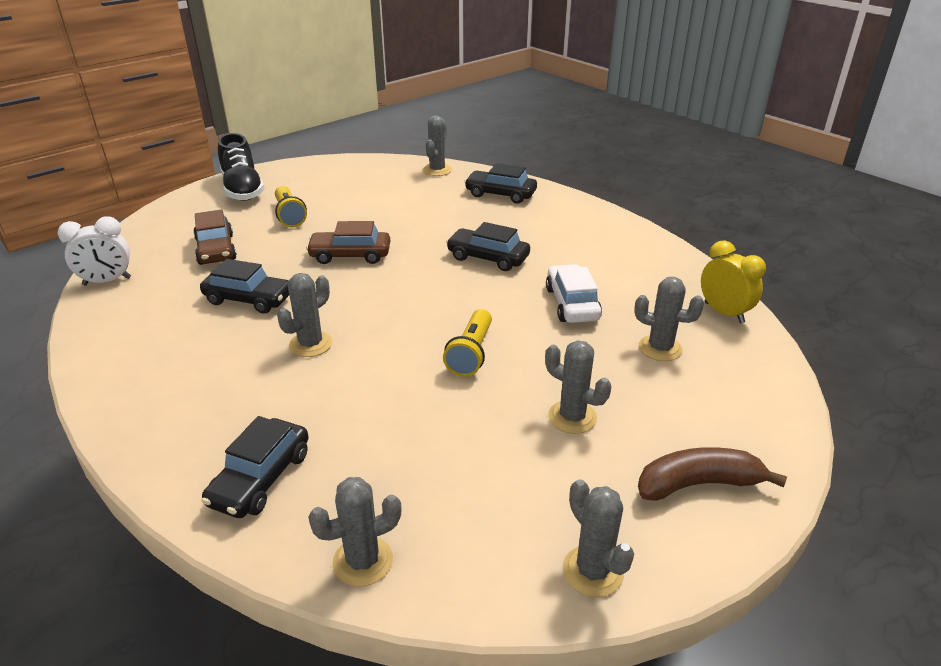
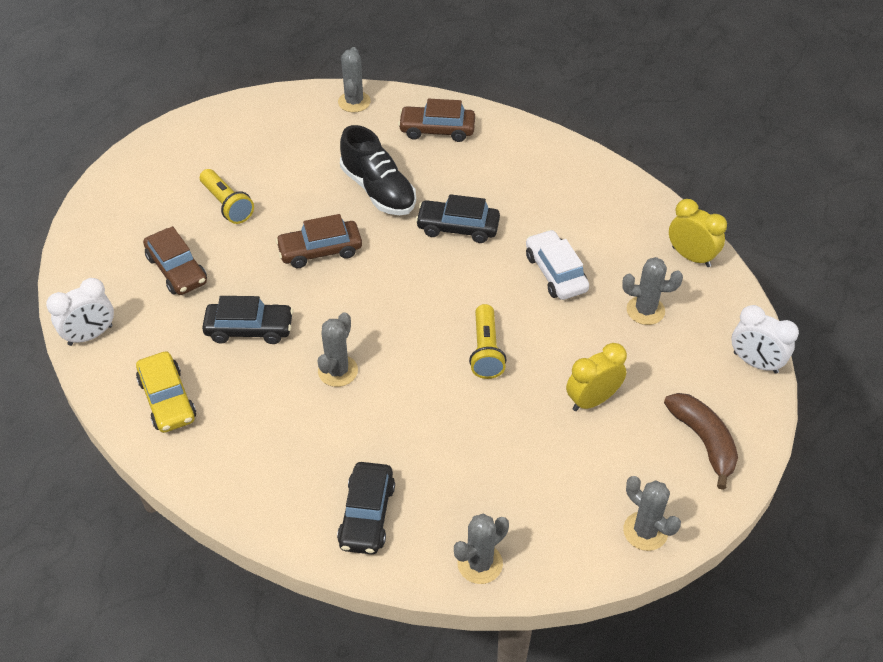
camera: 15 degrees left, 15 degrees up
black shoe [218,133,265,201] -> black shoe moved to [340,125,416,215]
black car [464,163,537,204] -> brown car [398,99,475,142]
grey cactus [545,340,611,434] -> yellow clock [566,343,627,411]
brown banana [638,447,787,501] -> brown banana turned 90 degrees clockwise [664,393,738,490]
none -> yellow car [136,351,196,433]
none -> white clock [732,305,799,374]

